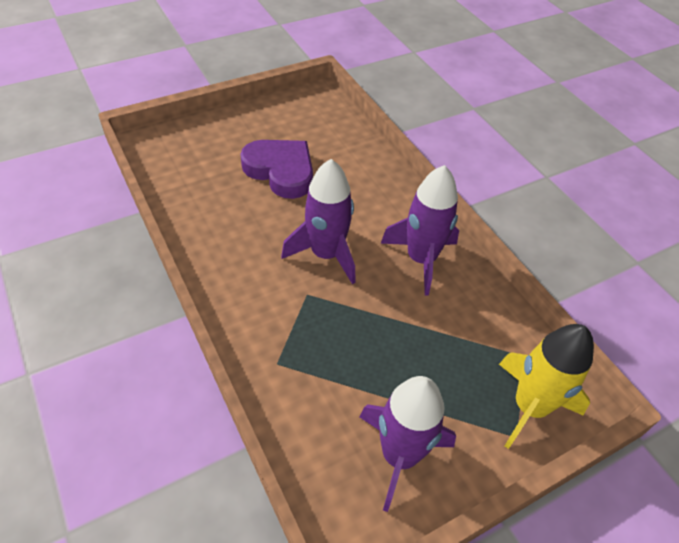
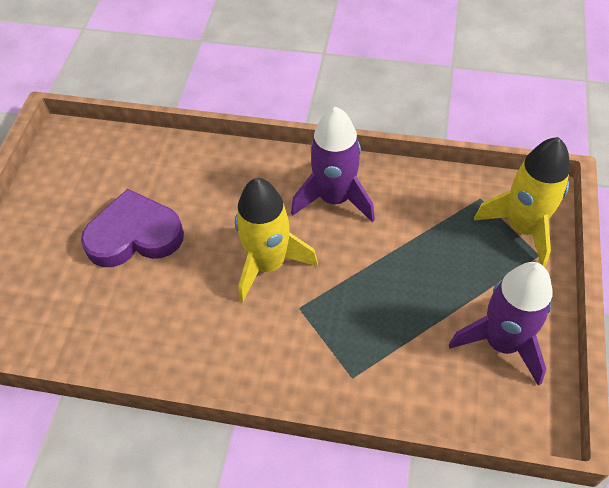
camera: 45 degrees left, 5 degrees up
purple rocket [281,159,356,284] -> yellow rocket [235,178,318,303]

